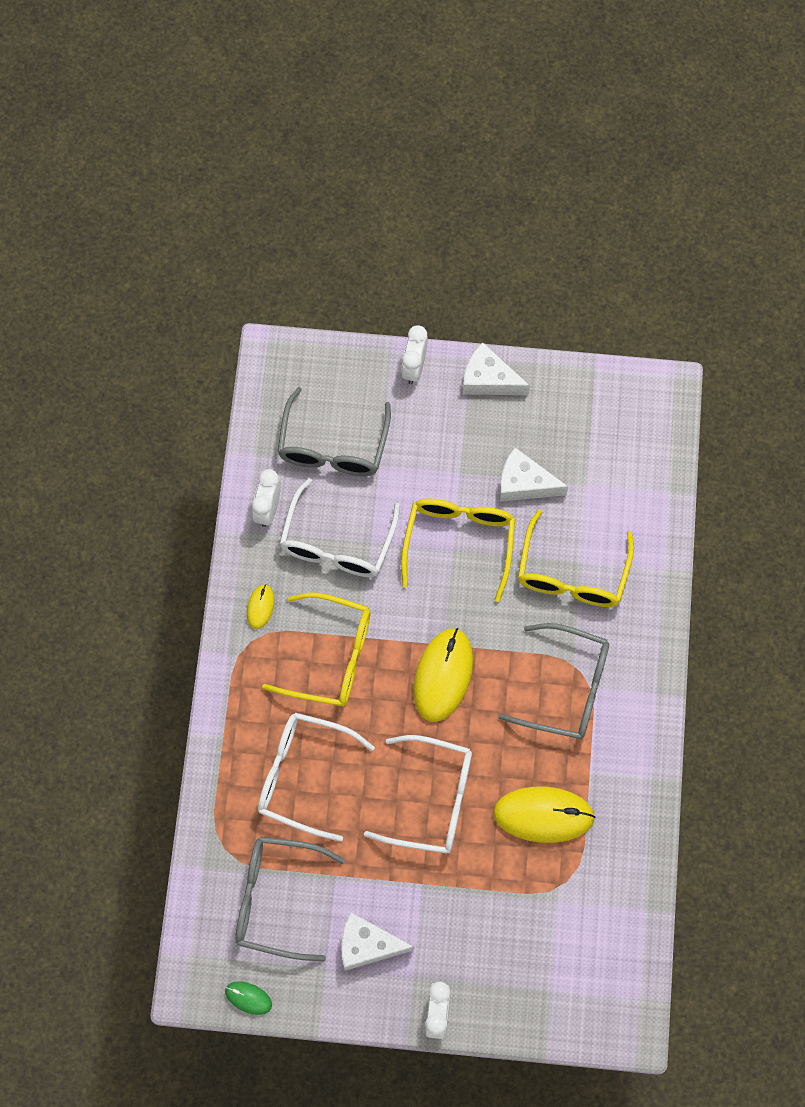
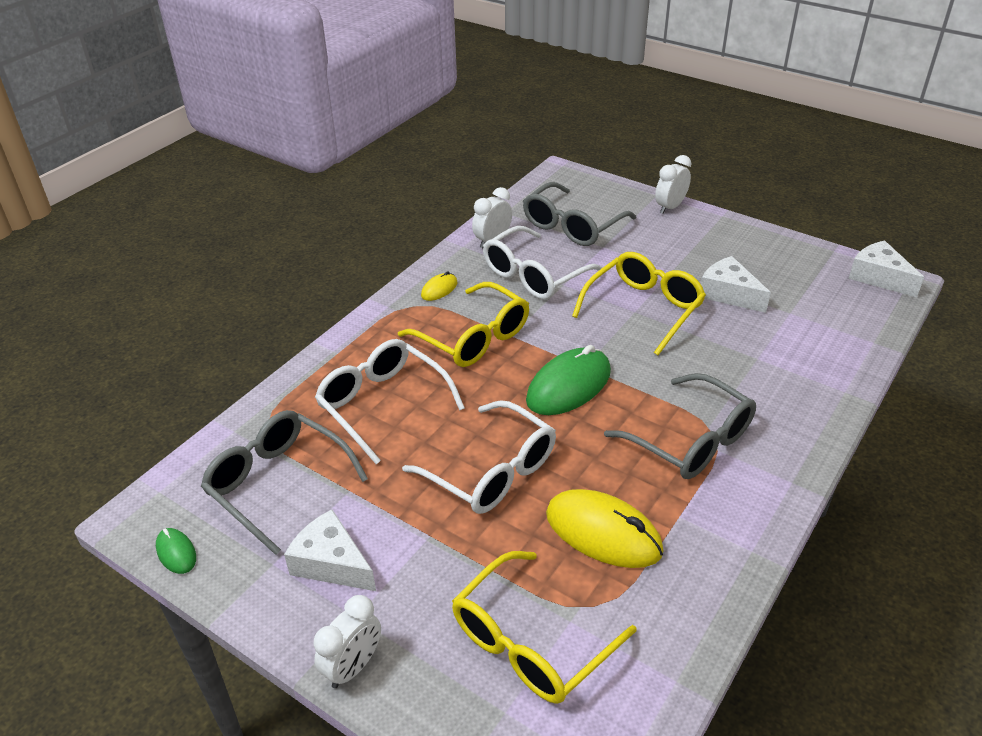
camera: 30 degrees right, 30 degrees down
yellow mouse [414,628,473,722] -> green mouse [526,345,611,415]
white cheese [463,342,530,395] -> white cheese moved to [848,240,924,298]
yellow glasses [518,509,634,607] -> yellow glasses moved to [452,551,637,704]

